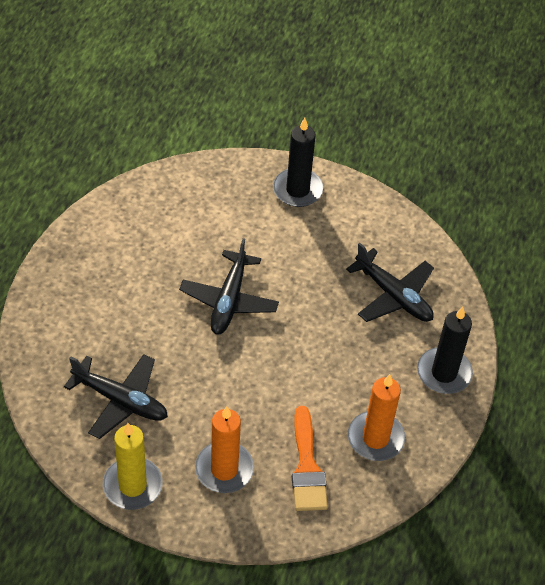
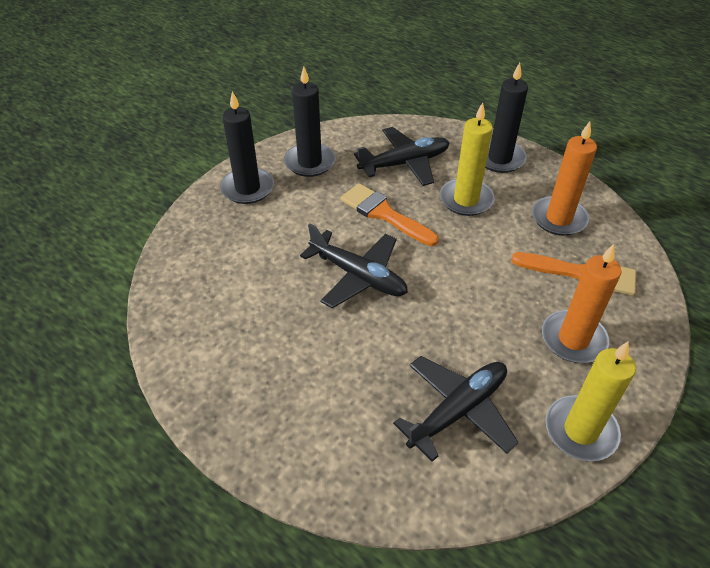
camera: 65 degrees left, 5 degrees down
none -> black candle [284,67,336,177]
none -> orange brush [340,183,439,246]
none -> yellow candle [440,102,495,216]

